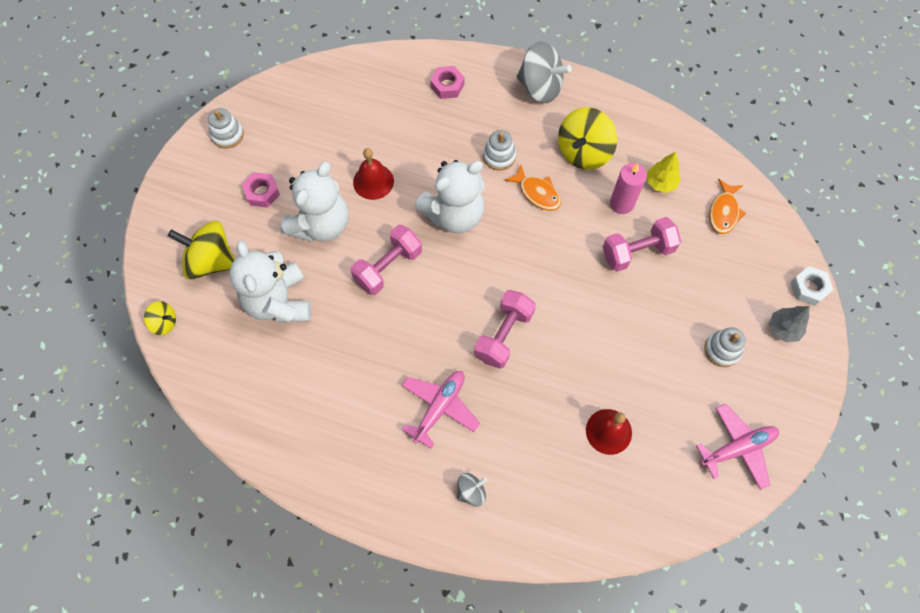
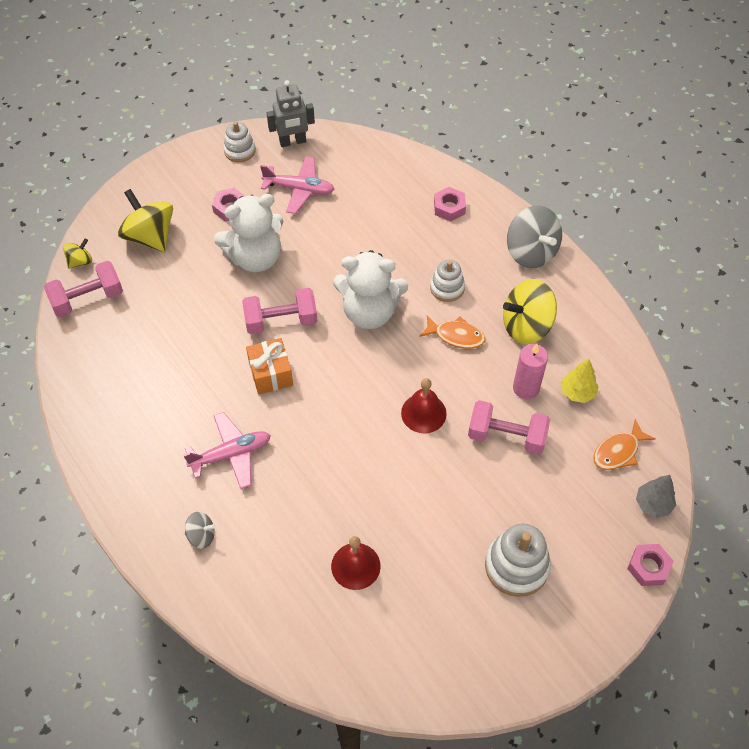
camera: 35 degrees right, 10 degrees down
yellow spinning top [144,301,176,335] -> yellow spinning top turned 90 degrees counterclockwise [63,239,92,269]
white teddy bear [230,241,311,322] -> none
red bell [353,148,394,200] -> red bell moved to [401,378,447,433]
pink dumbbell [474,290,536,369] -> pink dumbbell moved to [44,261,123,317]
orange fish [504,165,561,211] -> orange fish turned 60 degrees counterclockwise [419,315,485,349]
pink plane [696,404,779,490] -> pink plane moved to [260,156,334,214]
white stacking toy [704,327,746,367] -> white stacking toy [485,524,551,597], size x1.58
grey tree [769,306,810,342] -> grey tree moved to [636,475,676,518]
white nut [791,266,833,306] -> pink nut [627,544,674,586]
none -> orange gift [246,338,293,394]
none -> grey robot [267,80,315,147]

